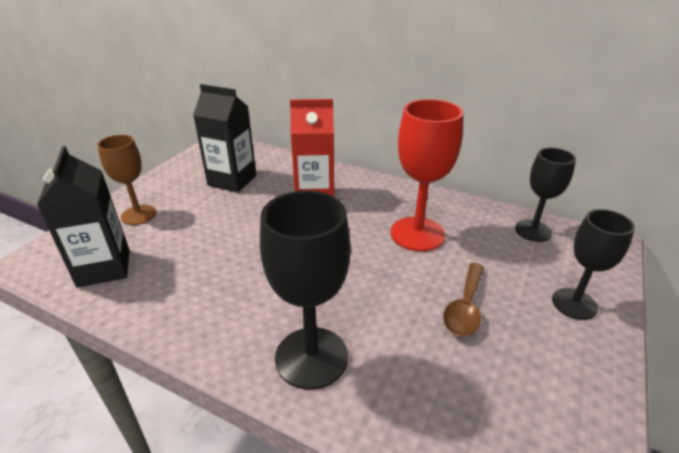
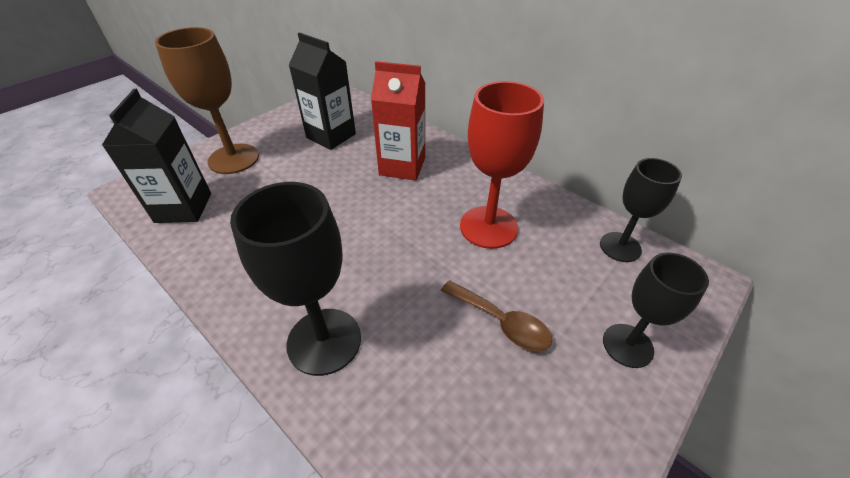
camera: 15 degrees right, 10 degrees up
brown goblet [97,135,156,225] -> brown goblet [155,27,259,174], size x1.53
brown spoon [443,263,484,336] -> brown spoon turned 90 degrees counterclockwise [441,280,552,351]

